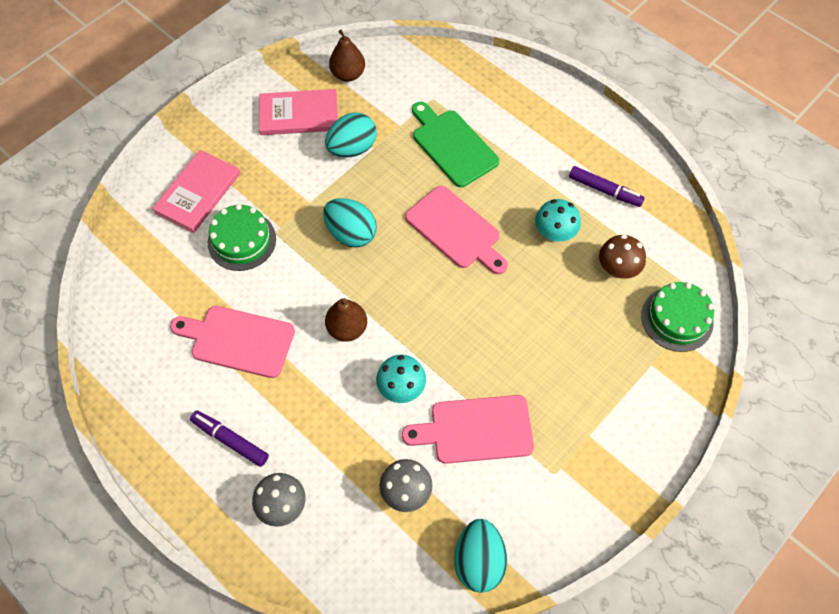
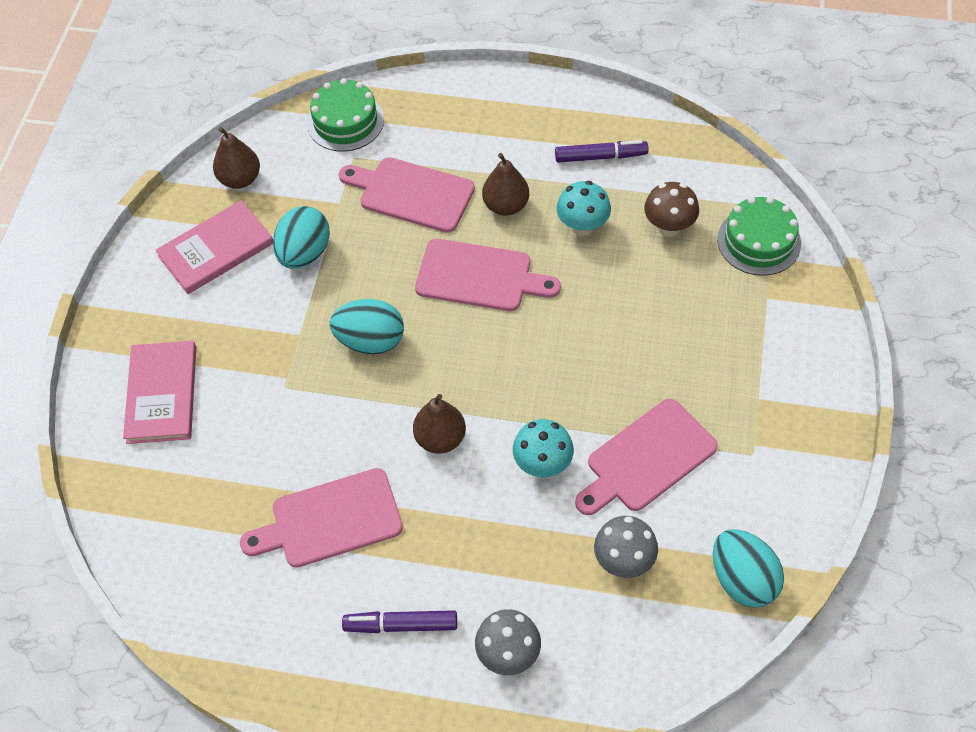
camera: 30 degrees left, 5 degrees down
green cake [208,204,276,271] -> green cake moved to [307,78,384,152]
green cutting board [412,102,499,187] -> pink cutting board [339,157,475,233]
none -> brown pear [482,153,529,216]

